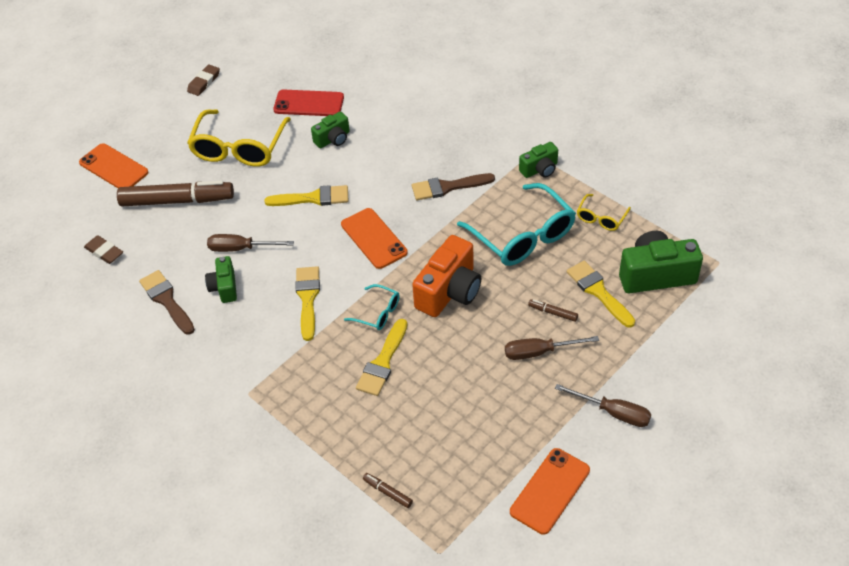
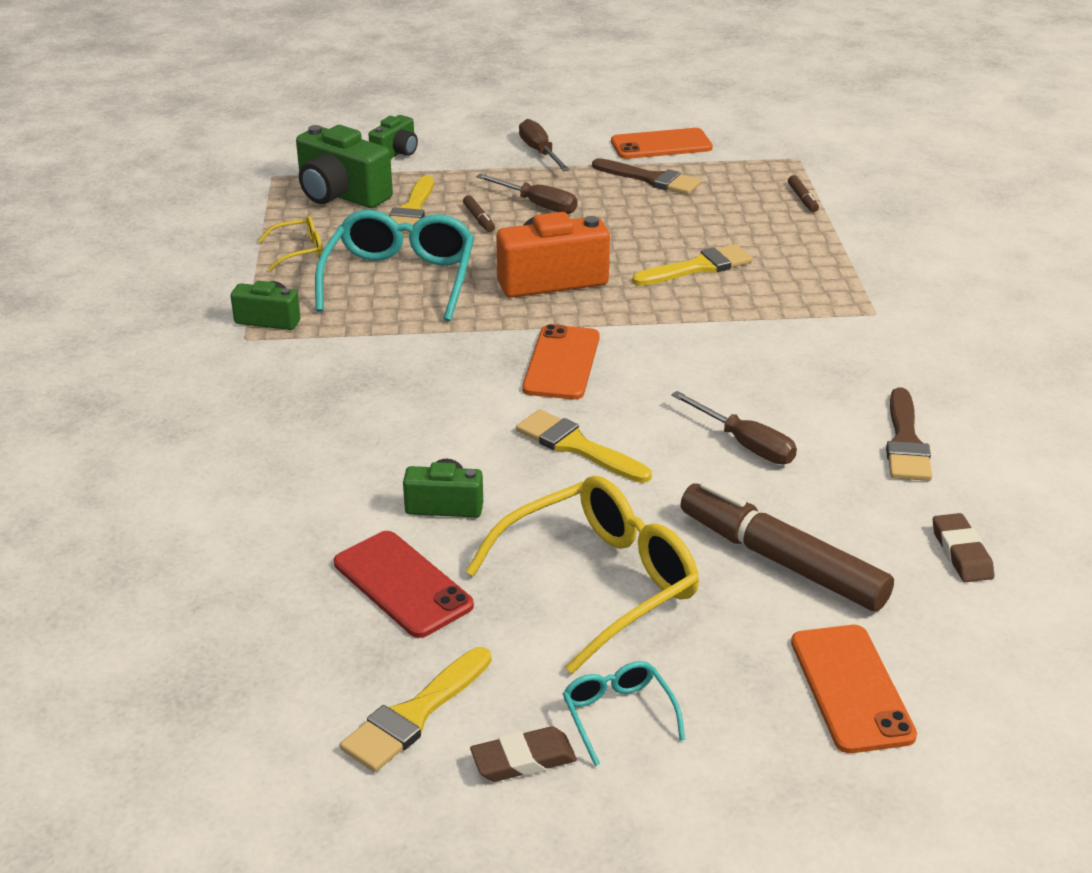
camera: 140 degrees left, 15 degrees down
green camera [205,256,237,303] -> green camera moved to [368,115,418,159]
yellow brush [295,266,320,341] -> yellow brush moved to [340,647,491,772]
turquoise glasses [344,284,400,330] -> turquoise glasses moved to [563,661,685,766]
brown brush [412,173,495,200] -> brown brush moved to [592,158,701,195]

